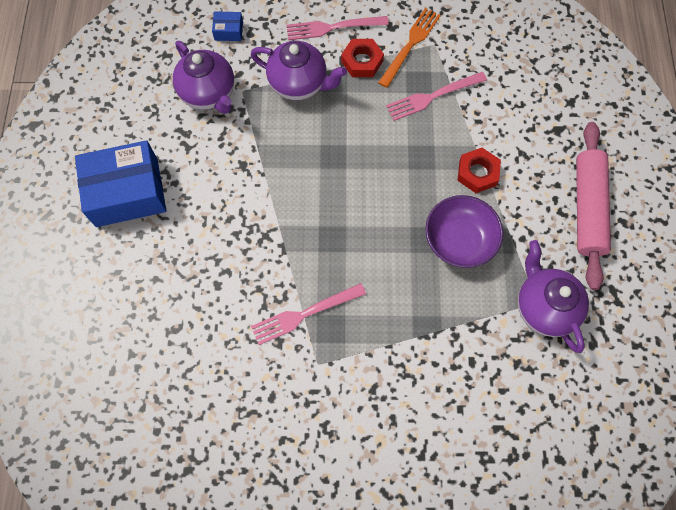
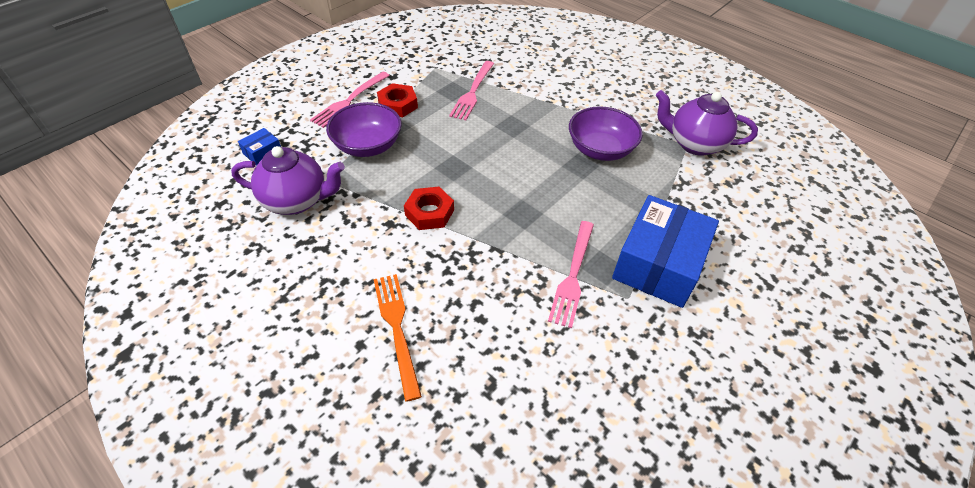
camera: 50 degrees left, 20 degrees down
blue box [75,140,166,227] -> blue box moved to [612,195,719,308]
purple teapot [251,41,347,100] -> purple bowl [326,102,402,157]
orange fork [378,8,441,88] -> orange fork moved to [373,274,422,402]
red nut [457,148,501,193] -> red nut moved to [404,187,454,230]
pink rolling pin [576,122,611,290] -> none

